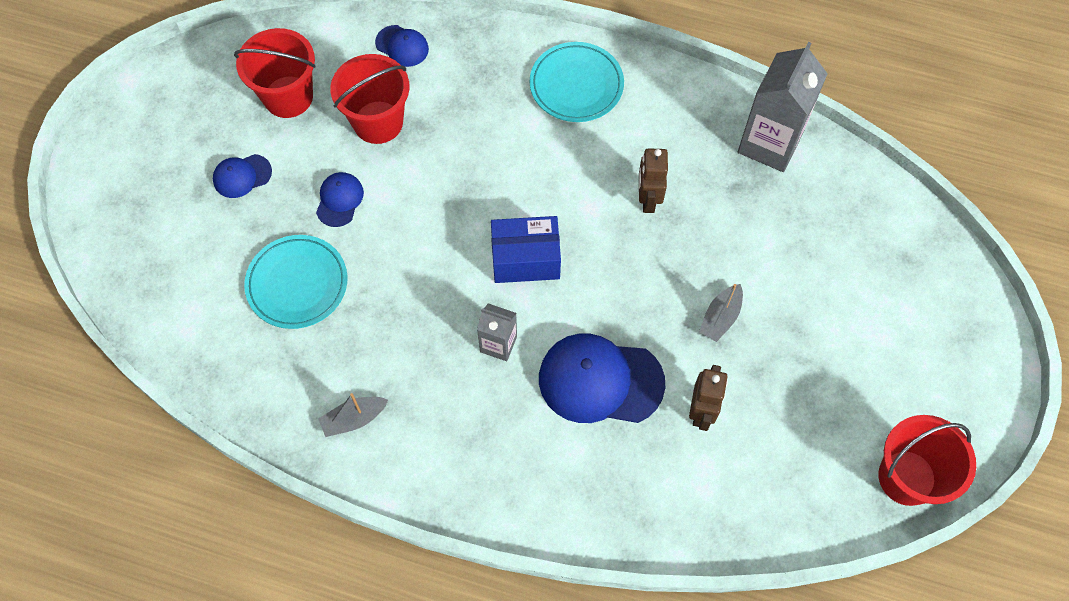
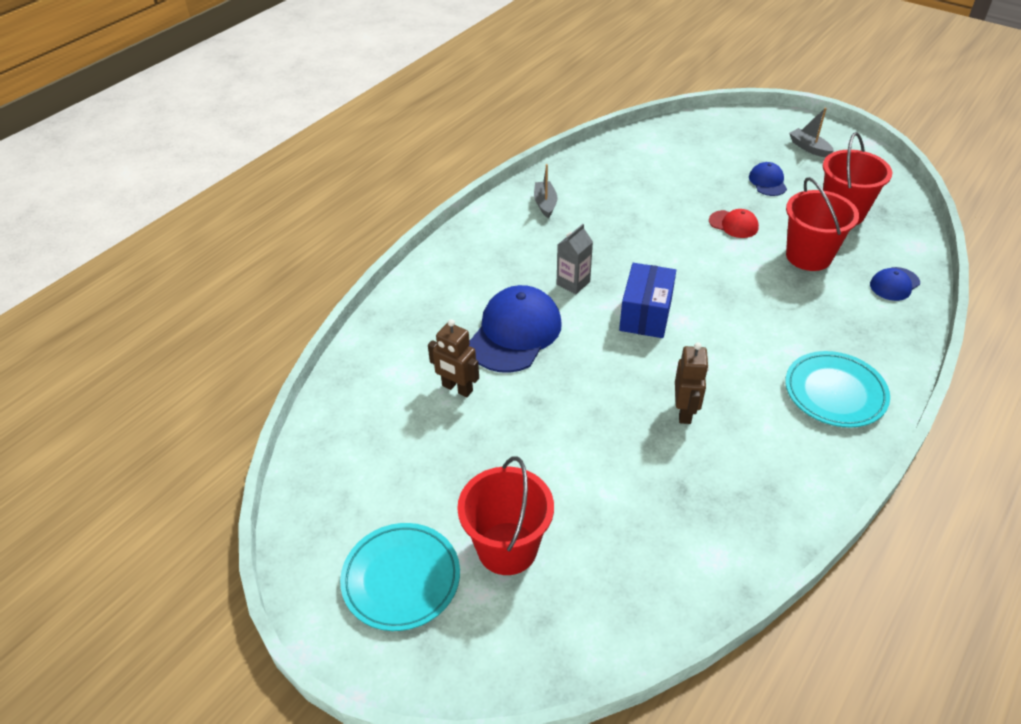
camera: 110 degrees right, 20 degrees down
turquoise plate [244,235,348,329] -> turquoise plate moved to [340,523,460,631]
blue cap [316,172,364,227] -> red cap [709,209,759,238]
brown robot [639,148,668,213] -> brown robot turned 75 degrees clockwise [675,342,709,424]
grey boat [699,284,743,342] -> grey boat moved to [789,108,834,157]
grey carton [738,42,828,172] -> none
red bucket [878,415,976,506] -> red bucket moved to [457,456,554,575]

